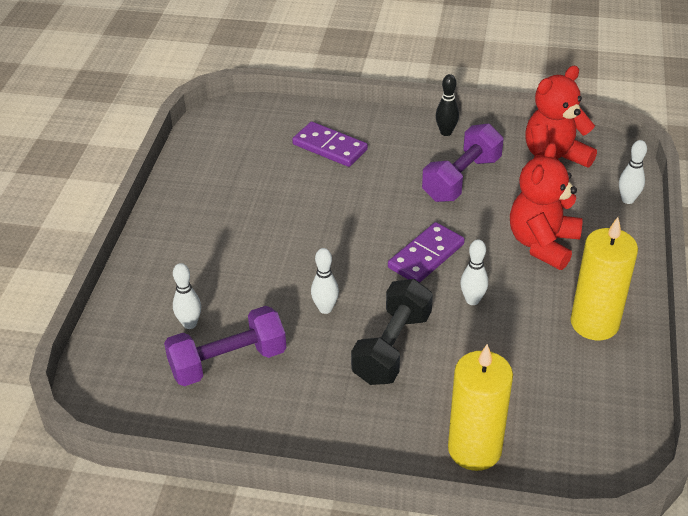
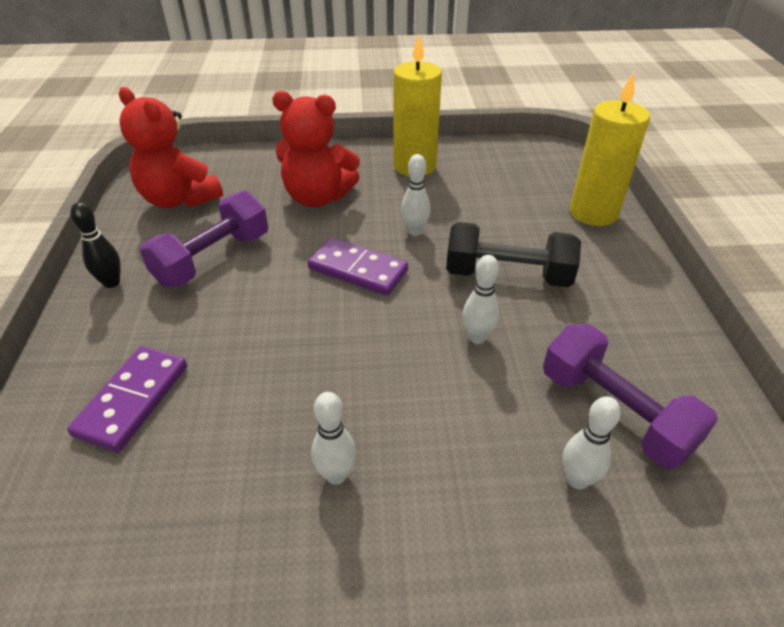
camera: 105 degrees left, 0 degrees up
purple dumbbell [422,124,504,202] -> purple dumbbell turned 75 degrees counterclockwise [140,190,268,287]
white bowling pin [619,140,647,204] -> white bowling pin moved to [311,392,356,485]

